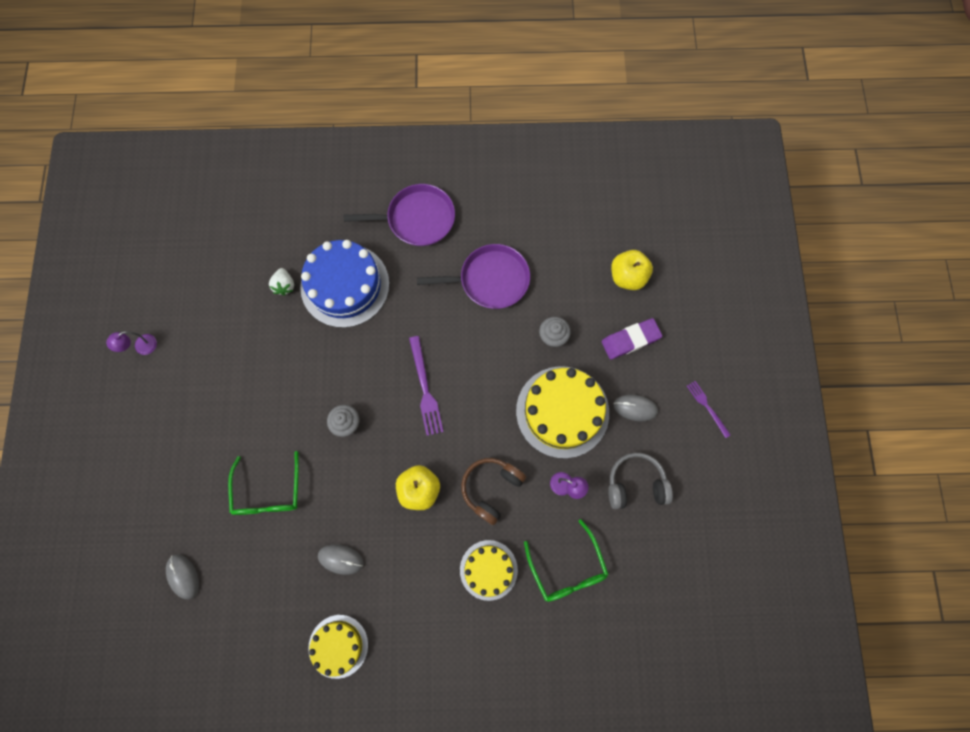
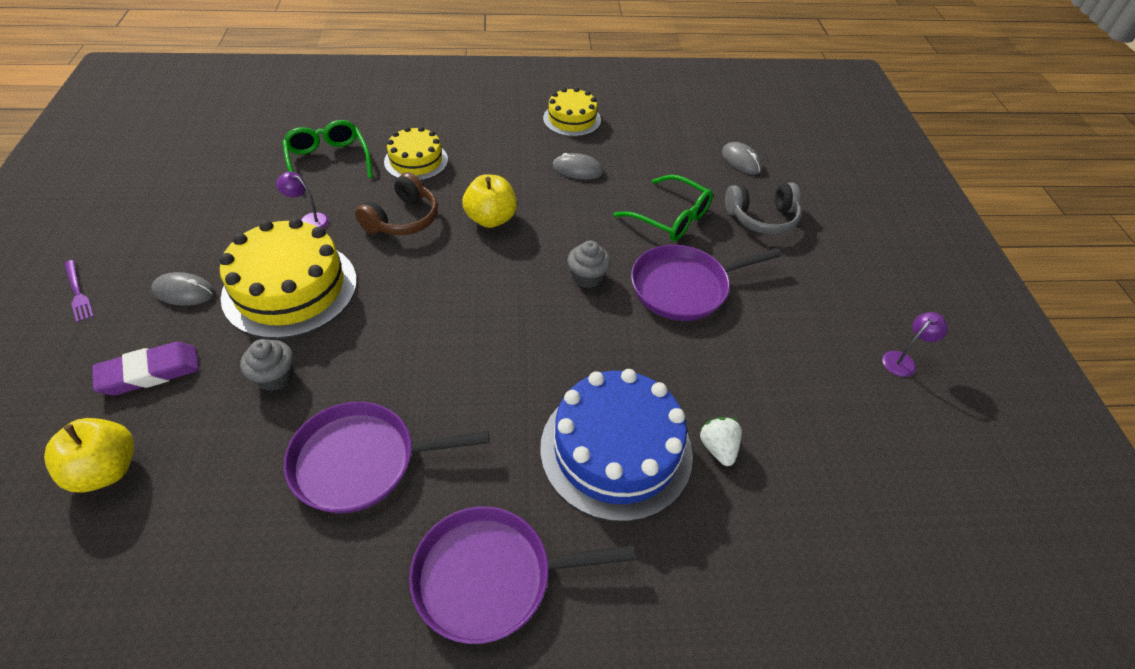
camera: 175 degrees right, 25 degrees down
green glasses [228,451,299,515] -> green glasses turned 135 degrees clockwise [614,175,713,241]
purple fork [409,336,443,436] -> none
grey headphones [608,453,673,509] -> grey headphones moved to [725,182,801,235]
none -> purple pan [631,245,782,321]

